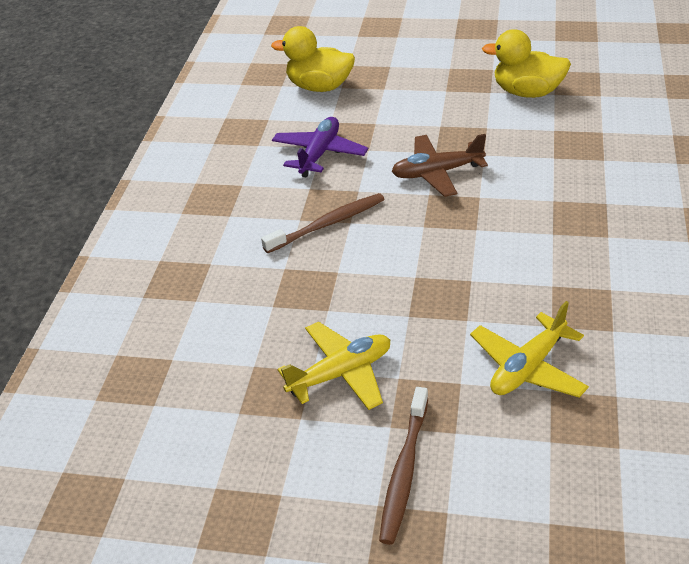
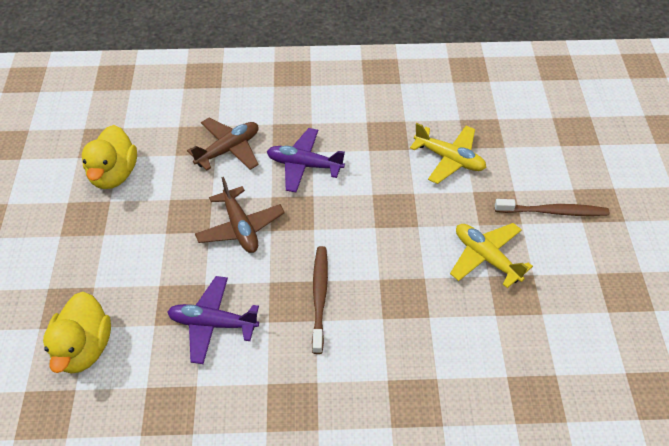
camera: 105 degrees left, 10 degrees up
brown toothbrush [261,193,385,253] -> brown toothbrush turned 45 degrees clockwise [312,246,328,354]
none -> brown plane [187,118,259,171]
none -> purple plane [267,128,345,192]

